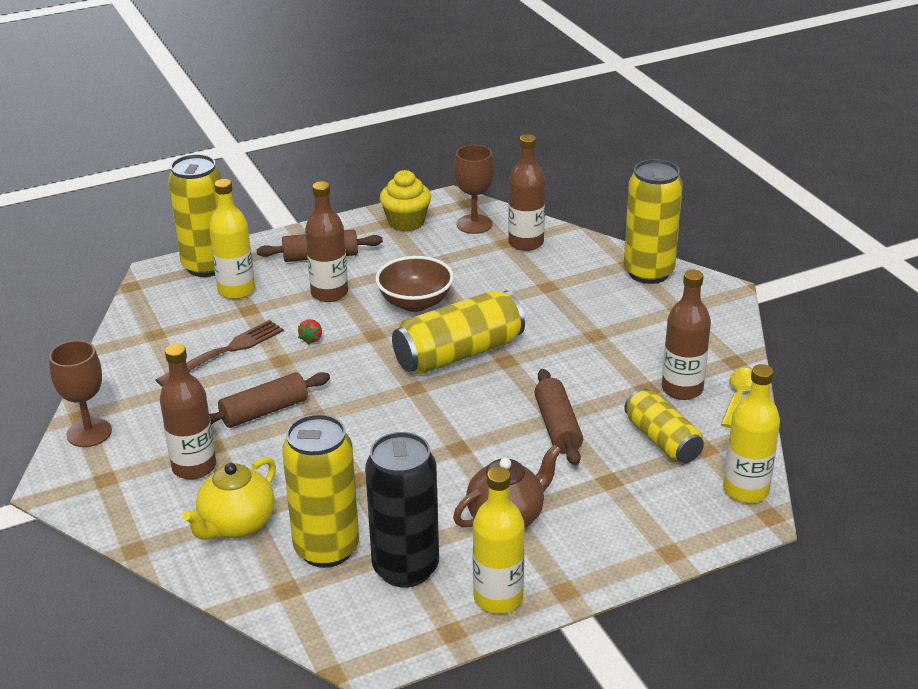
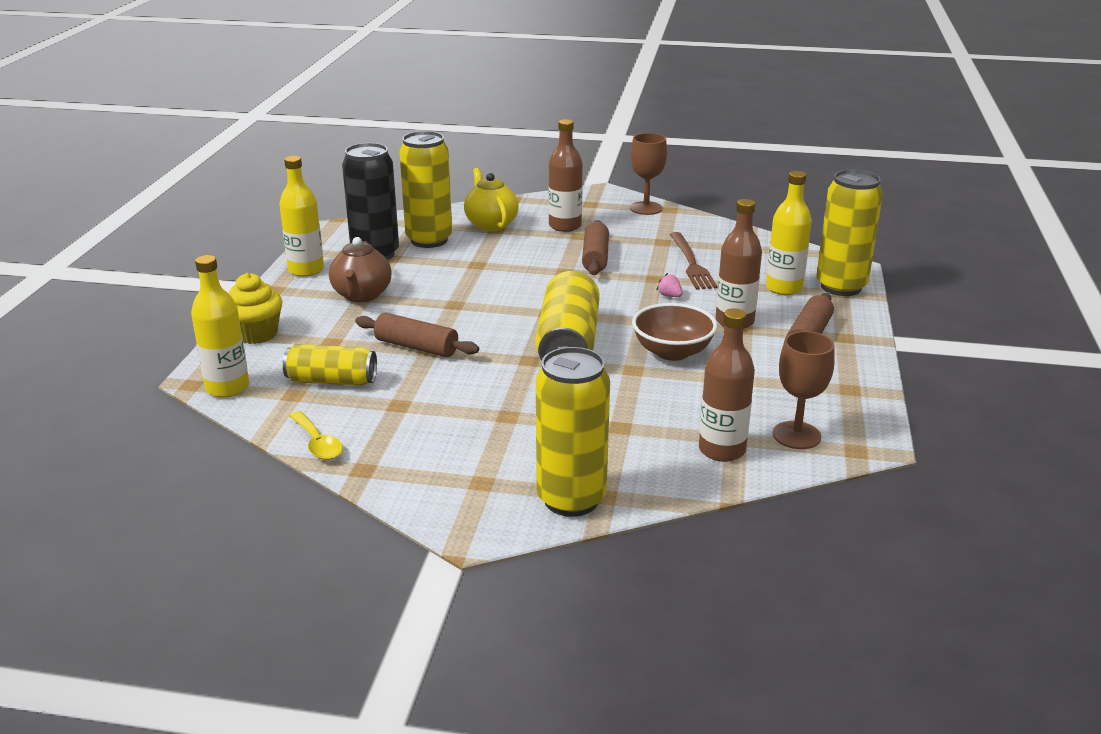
camera: 125 degrees right, 5 degrees down
red strawberry [298,319,322,345] -> pink strawberry [656,273,683,297]
yellow cupcake [380,170,431,232] -> yellow cupcake moved to [229,273,283,344]
brown bottle [662,270,711,400] -> none

